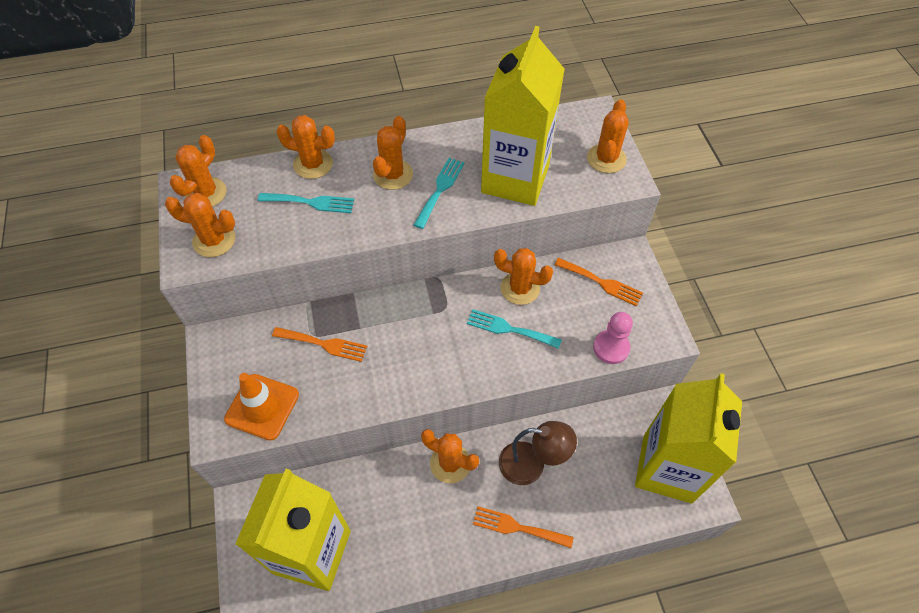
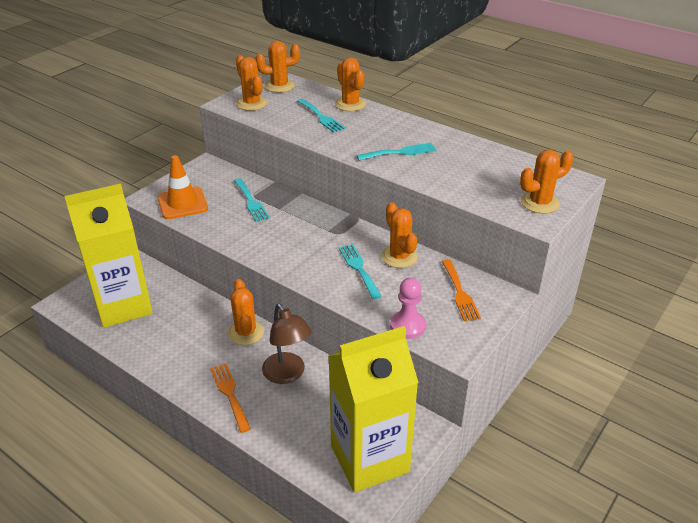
camera: 50 degrees right, 20 degrees down
orange fork [272,327,367,362] -> turquoise fork [234,178,270,222]
orange cactus [373,116,413,190] -> none
yellow carton [481,26,565,206] -> none

